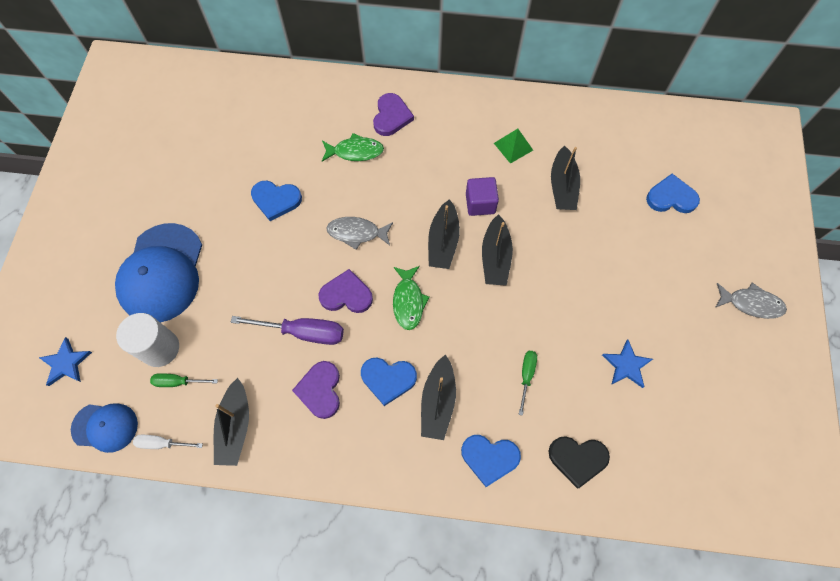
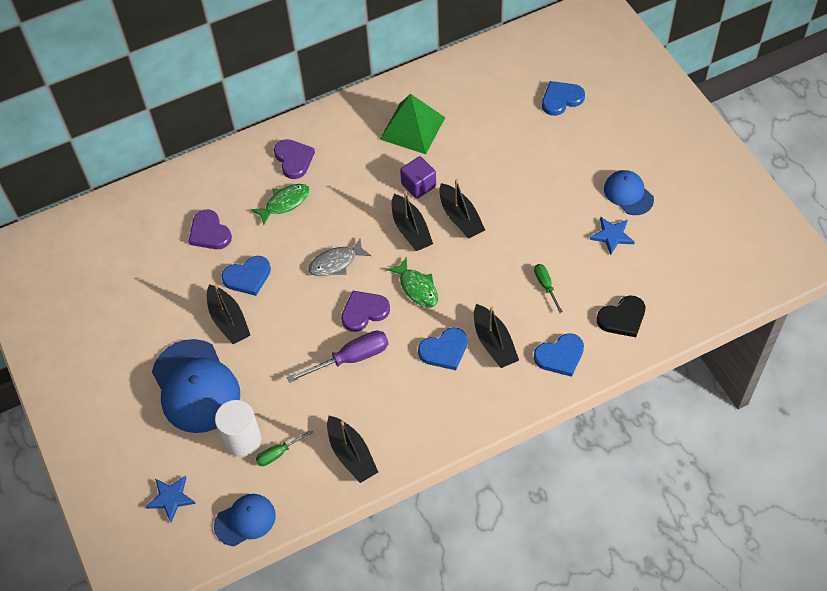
camera: 30 degrees left, 10 degrees down
white screwdriver [133,435,203,449] -> none
purple heart [292,361,340,419] -> purple heart moved to [189,209,232,249]
green pyramid [494,129,533,164] -> green pyramid [380,94,445,154], size x1.83
black boat [551,145,580,210] -> black boat moved to [207,284,250,344]
grey fish [715,282,787,319] -> none
none -> blue cap [604,170,654,215]

